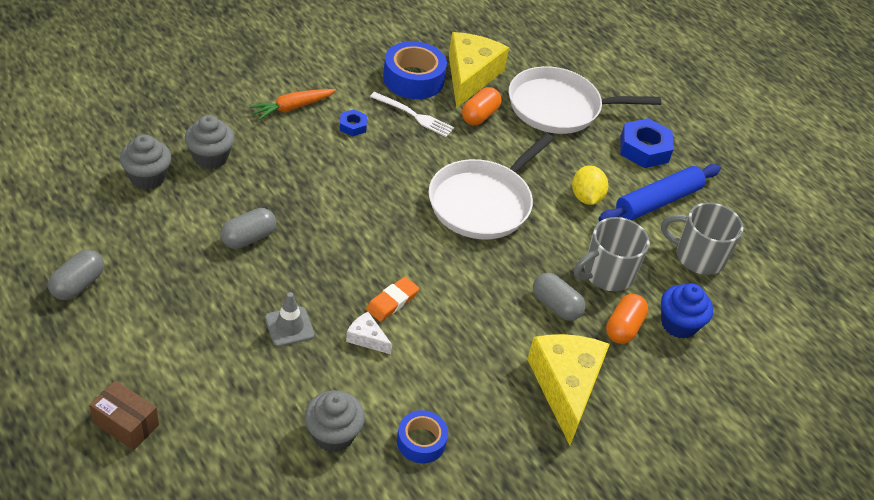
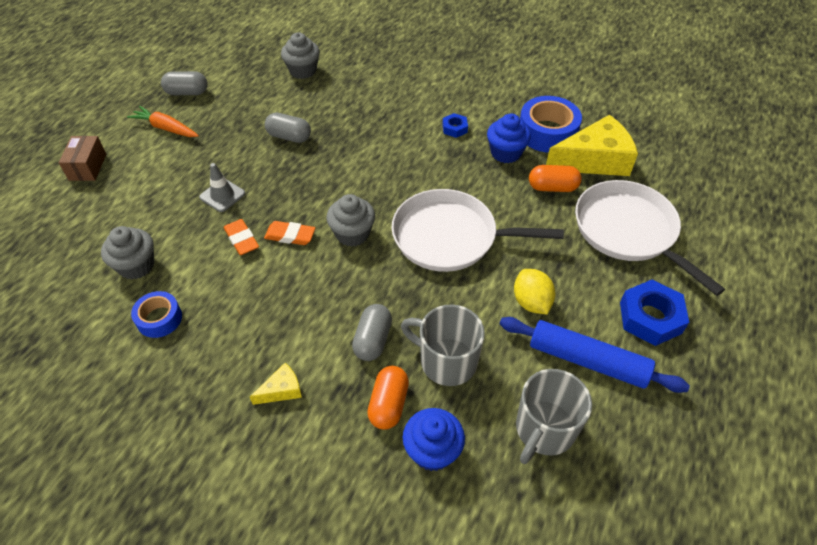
camera: 65 degrees right, 5 degrees up
grey cupcake [185,115,234,169] -> grey cupcake moved to [327,194,375,247]
orange carrot [250,89,336,120] -> orange carrot moved to [127,106,199,137]
white cheese [346,312,392,354] -> orange eraser [223,219,259,255]
white fork [370,92,454,137] -> blue cupcake [487,113,531,163]
yellow cheese [527,334,610,446] -> yellow cheese [250,363,302,405], size x0.44
yellow lemon [572,165,608,205] -> yellow lemon turned 75 degrees counterclockwise [514,269,555,314]
orange capsule [606,294,648,344] -> orange capsule turned 75 degrees counterclockwise [367,366,409,429]
grey mug [661,202,744,275] -> grey mug turned 135 degrees counterclockwise [516,369,592,464]

